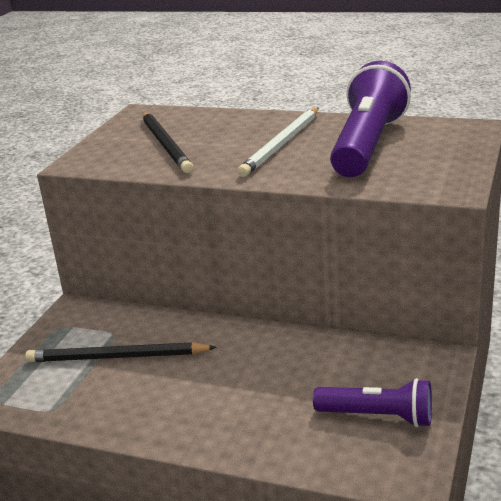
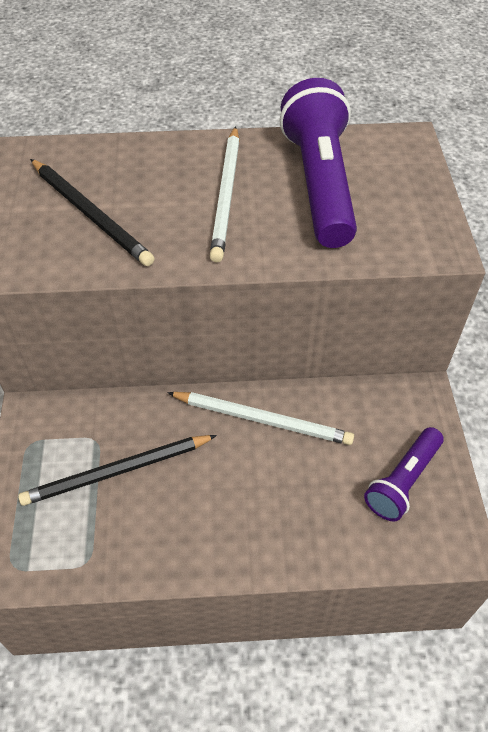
camera: 25 degrees left, 25 degrees up
purple flashlight [313,378,432,427] -> purple flashlight turned 135 degrees clockwise [364,427,444,521]
none -> white pencil [167,392,354,445]

